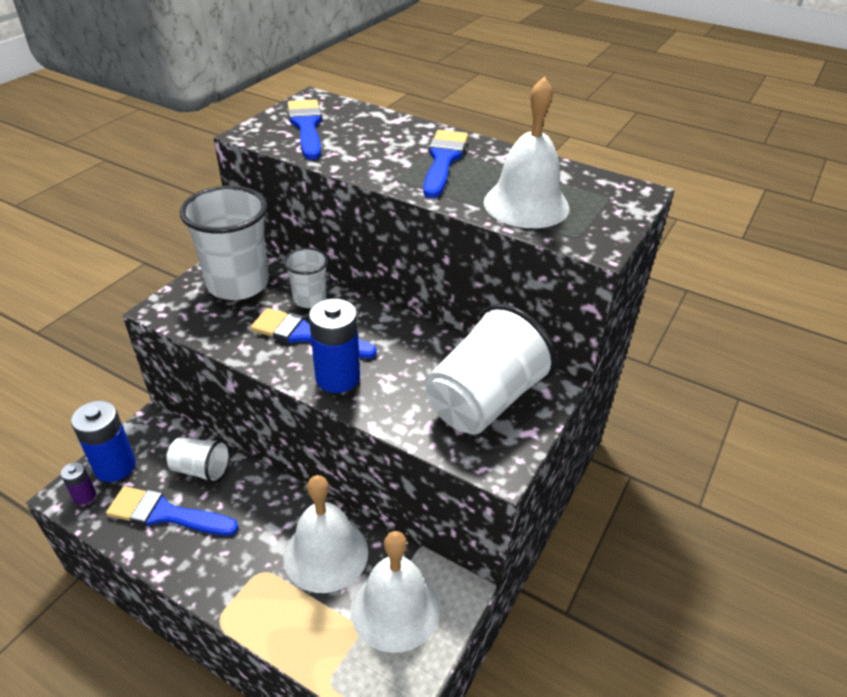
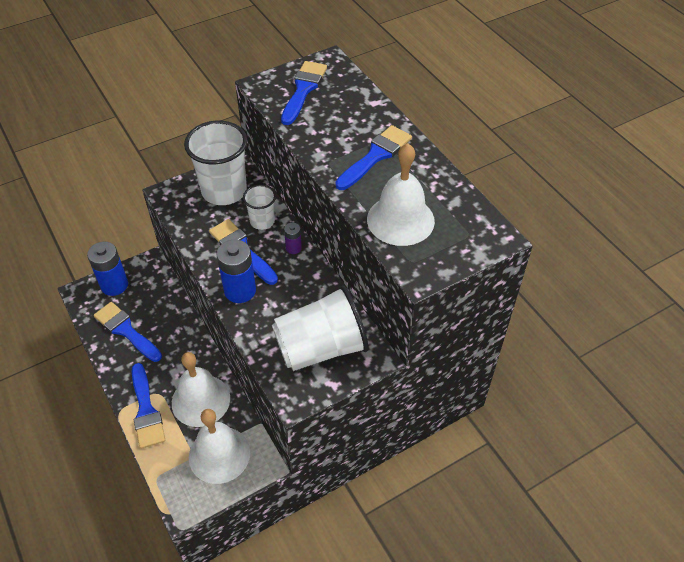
camera: 30 degrees right, 10 degrees up
purple battery [61,462,96,505] -> purple battery moved to [284,223,302,254]
white cup [167,437,230,484] -> none
none -> blue brush [132,363,165,449]

